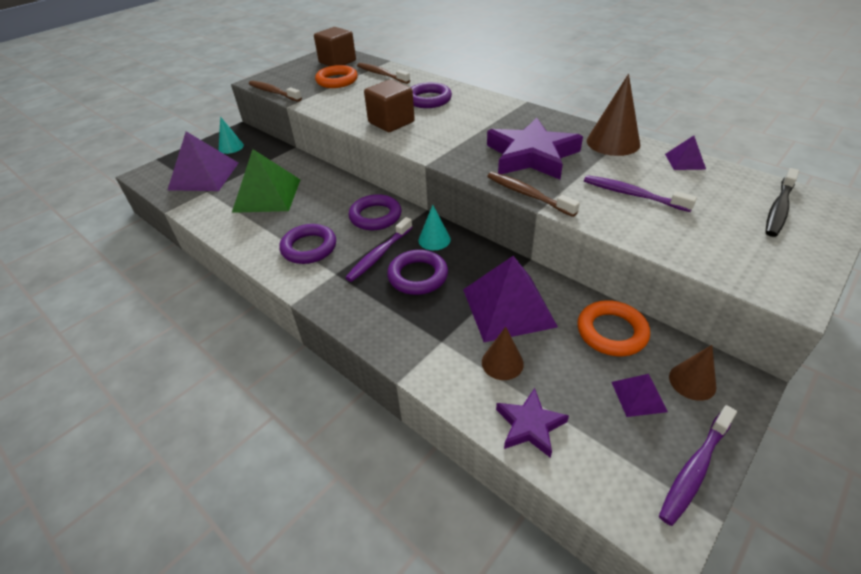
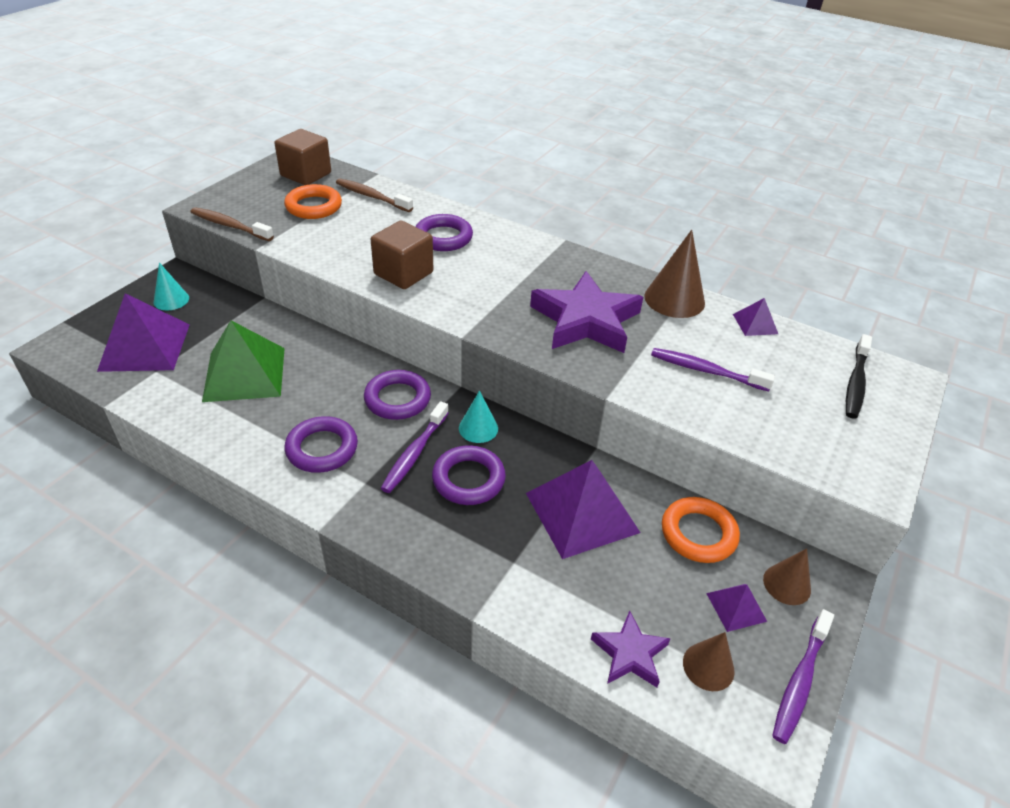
camera: 15 degrees left, 0 degrees up
brown cone [482,327,524,380] -> brown cone moved to [683,632,735,691]
brown toothbrush [487,172,580,217] -> none

